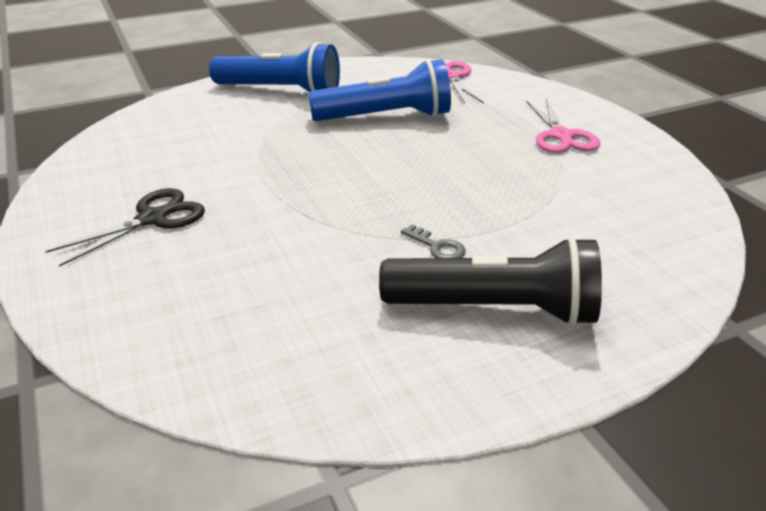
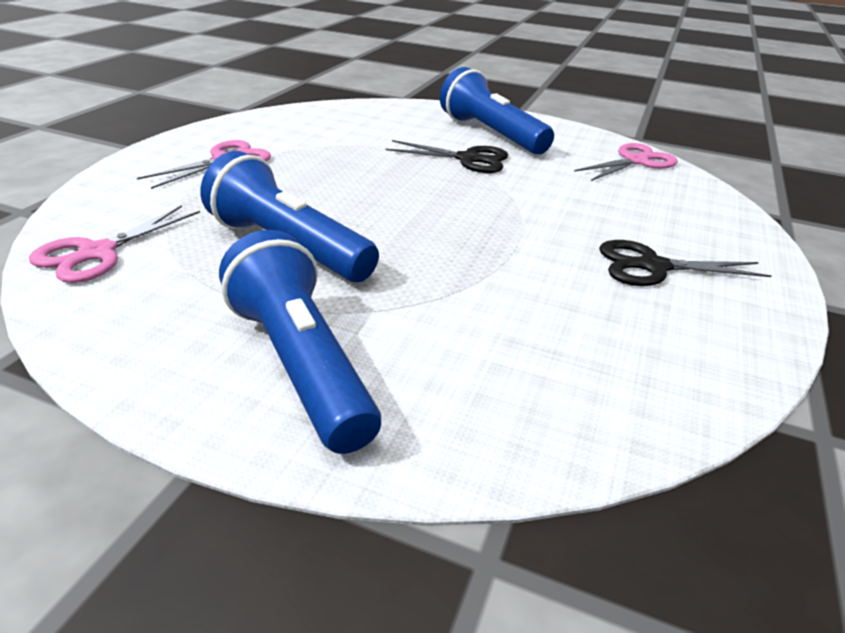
camera: 135 degrees left, 0 degrees up
black flashlight [379,236,602,326] -> blue flashlight [440,67,554,154]
grey key [401,224,466,258] -> black scissors [386,140,508,173]
none -> pink scissors [574,143,678,181]

